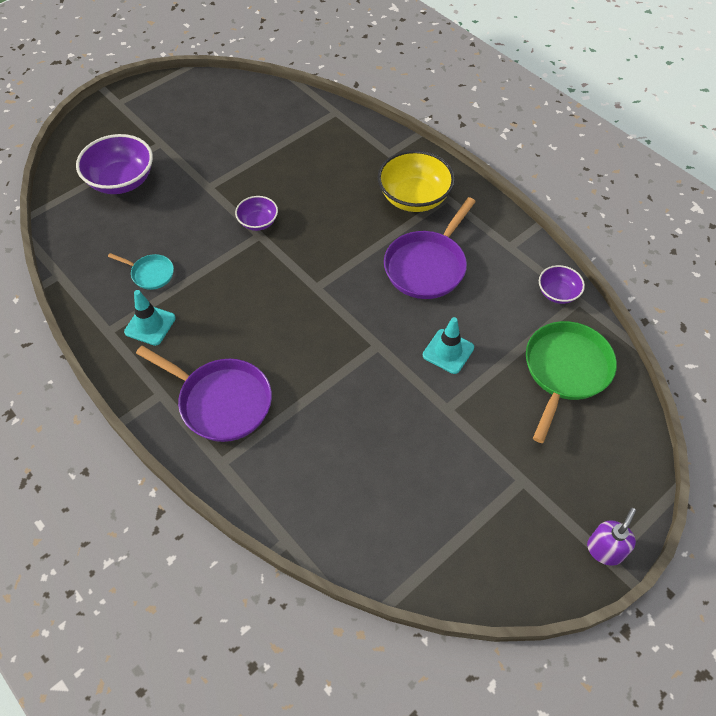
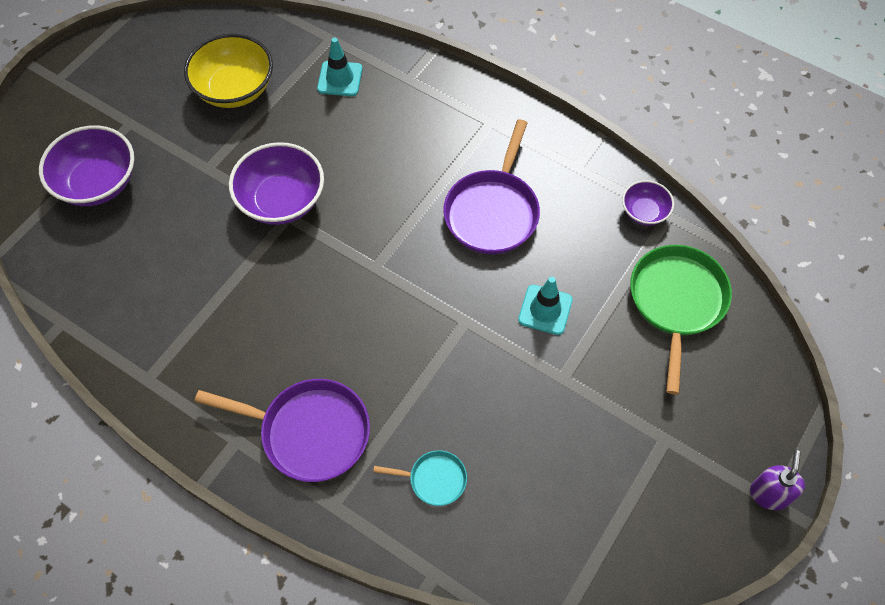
camera: 15 degrees left, 5 degrees up
turquoise pan [108,253,174,290] -> turquoise pan moved to [373,450,467,506]
turquoise traffic cone [124,290,176,346] -> turquoise traffic cone moved to [317,38,363,96]
purple bowl [235,196,278,231] -> purple bowl [229,142,324,225], size x1.82
yellow bowl [378,150,455,212] -> yellow bowl moved to [184,34,273,108]

